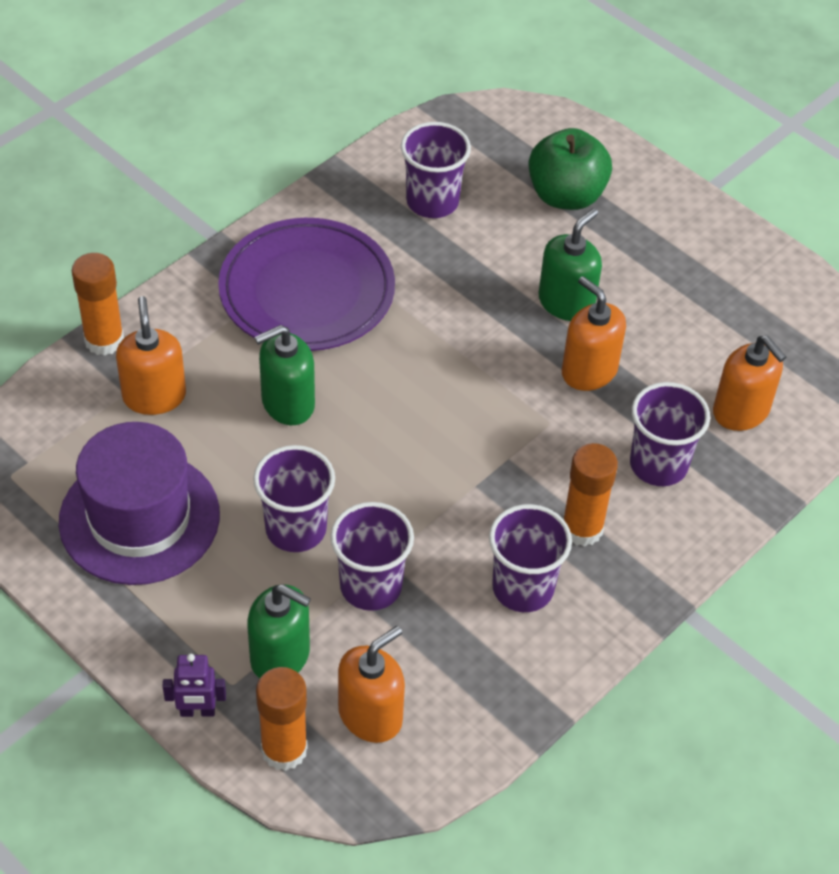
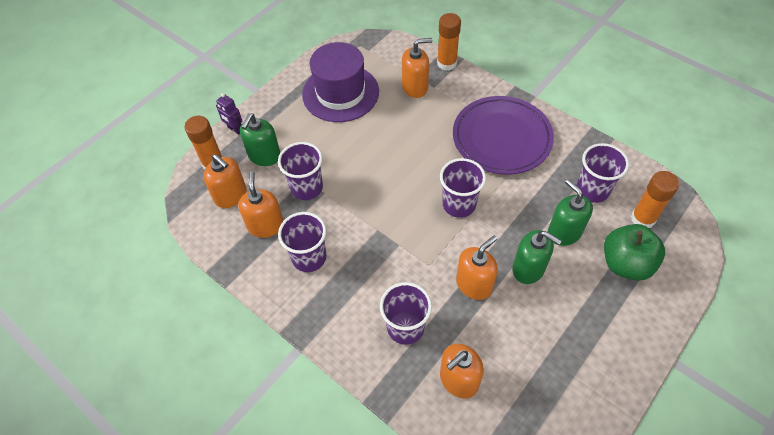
camera: 90 degrees right, 5 degrees up
purple robot [163,654,226,717] -> purple robot turned 45 degrees counterclockwise [216,93,242,135]
purple cup [253,445,335,552] -> purple cup moved to [440,158,486,218]
green soap dispenser [254,325,315,425] -> green soap dispenser moved to [548,179,593,246]
orange glue stick [563,443,618,547] -> orange glue stick moved to [631,171,679,228]
none -> orange soap dispenser [238,171,284,238]

